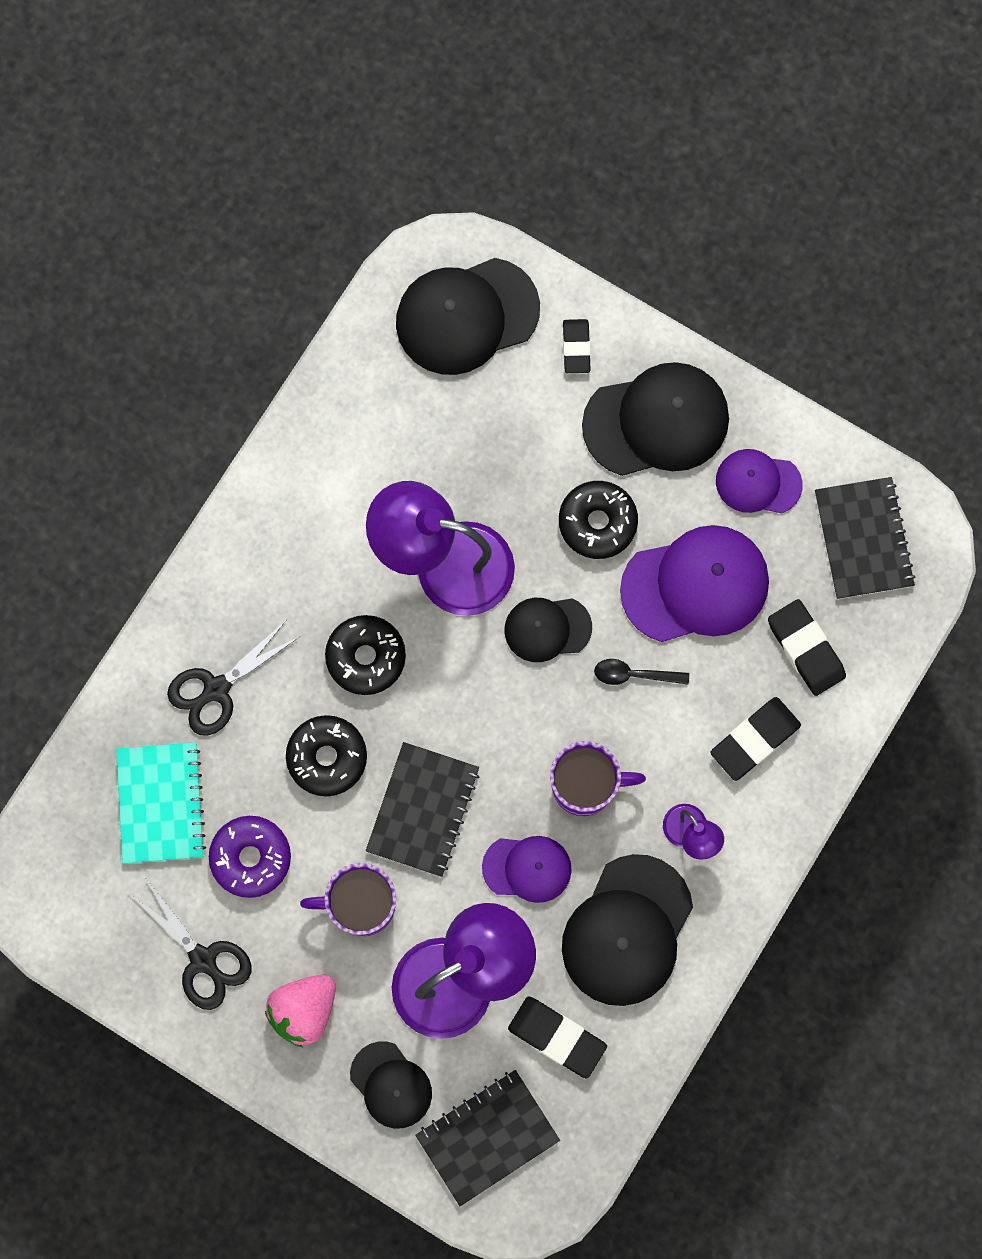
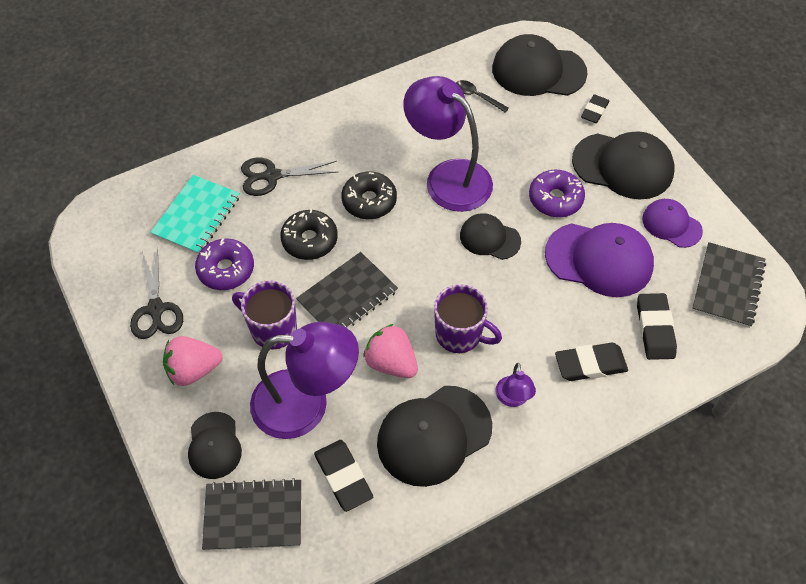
camera: 30 degrees right, 20 degrees down
purple cap [482,836,572,903] -> pink strawberry [363,324,418,378]
black donut [559,481,638,559] -> purple donut [529,170,585,217]
black spoon [594,659,689,685] -> black spoon moved to [456,80,509,113]

